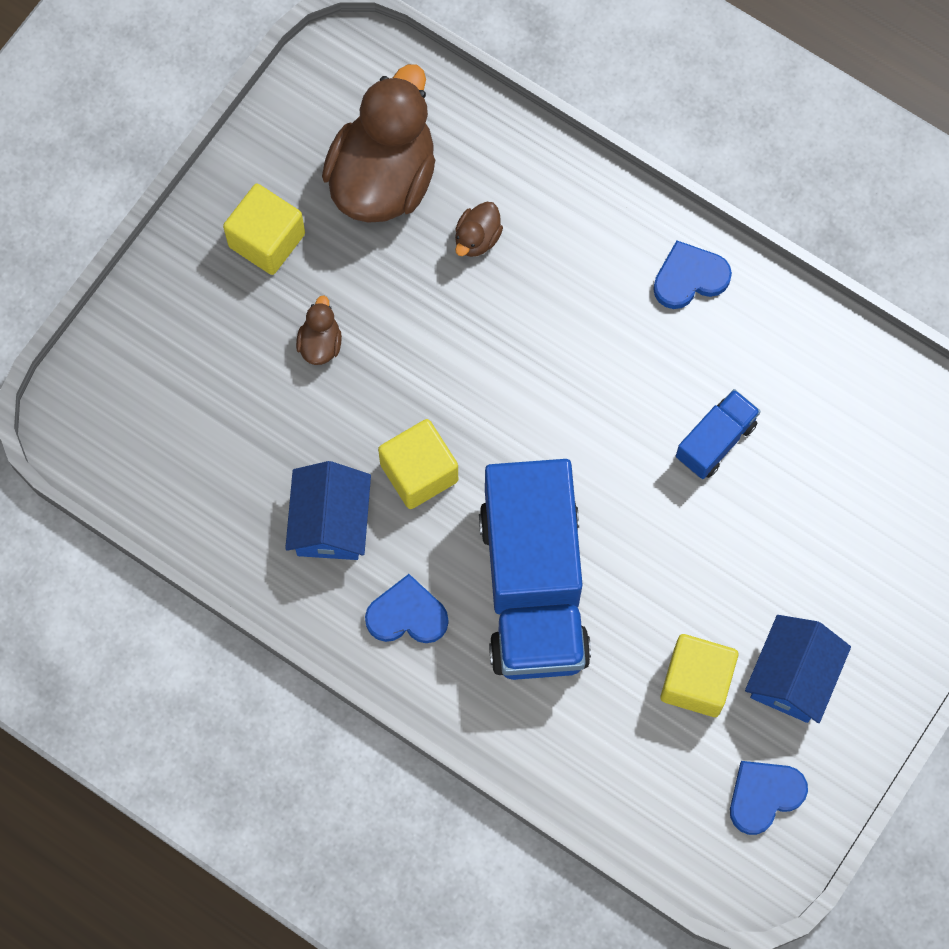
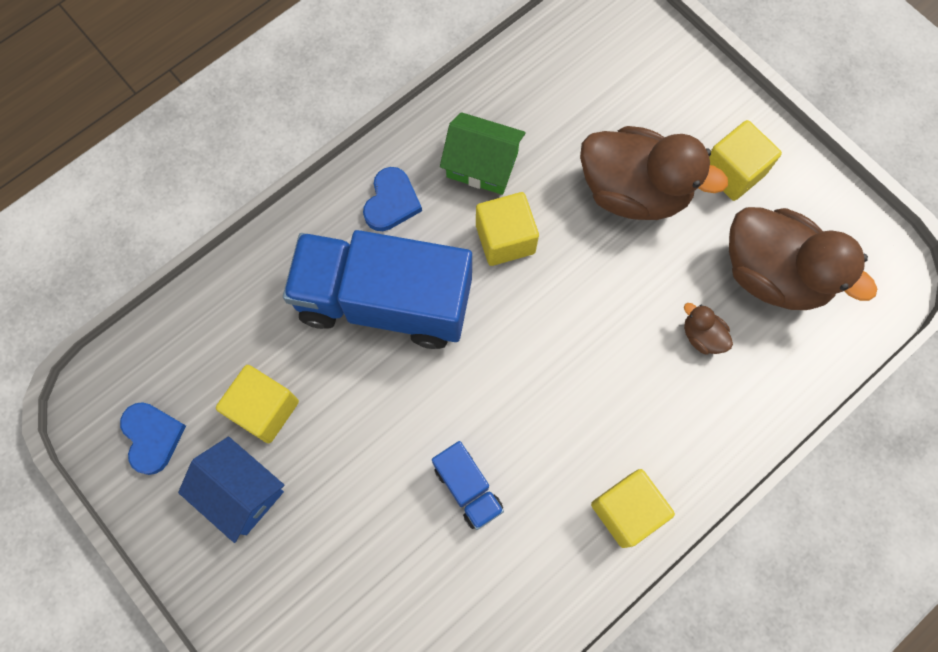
camera: 105 degrees right, 0 degrees up
blue house [285,461,371,560] -> green house [440,112,526,195]
brown duck [296,295,342,365] -> brown duck [580,126,728,220], size x2.39
blue heart [653,241,732,309] -> yellow cube [591,469,675,548]

